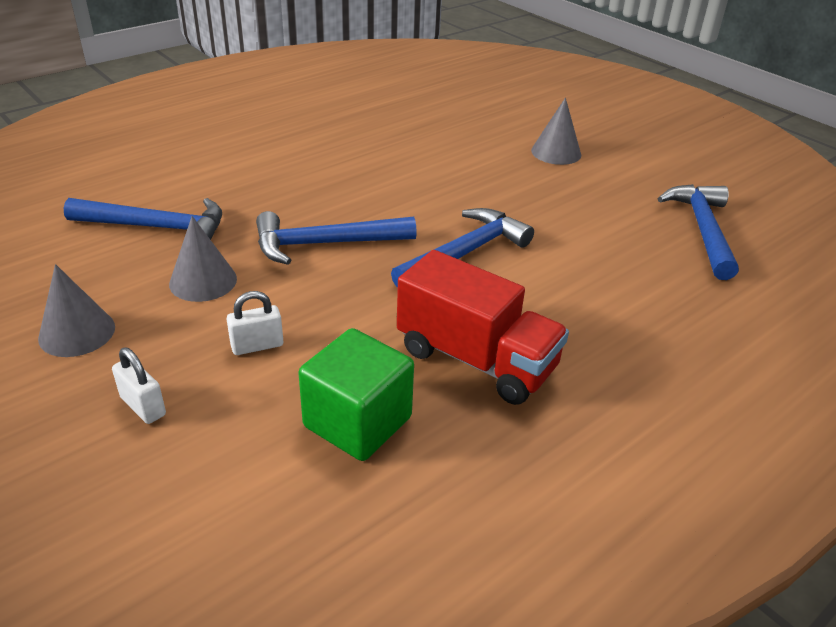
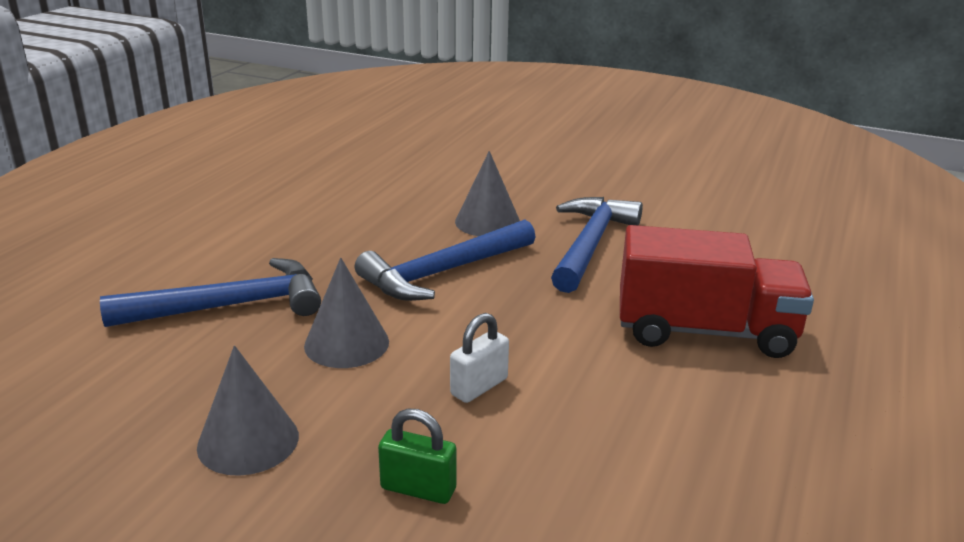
camera: 25 degrees left, 10 degrees down
white padlock [112,347,166,424] -> green padlock [378,409,456,504]
green cube [298,328,414,461] -> none
grey cone [531,98,581,165] -> grey cone moved to [455,151,520,236]
blue hammer [658,184,739,280] -> none

